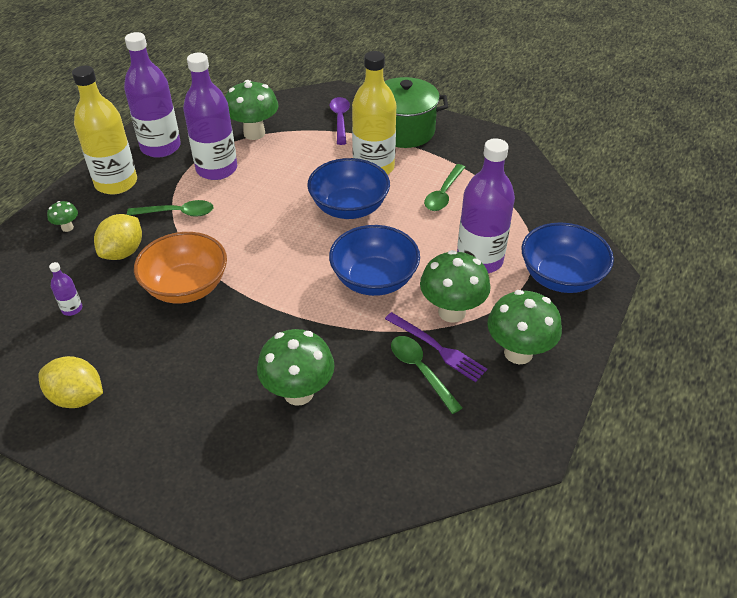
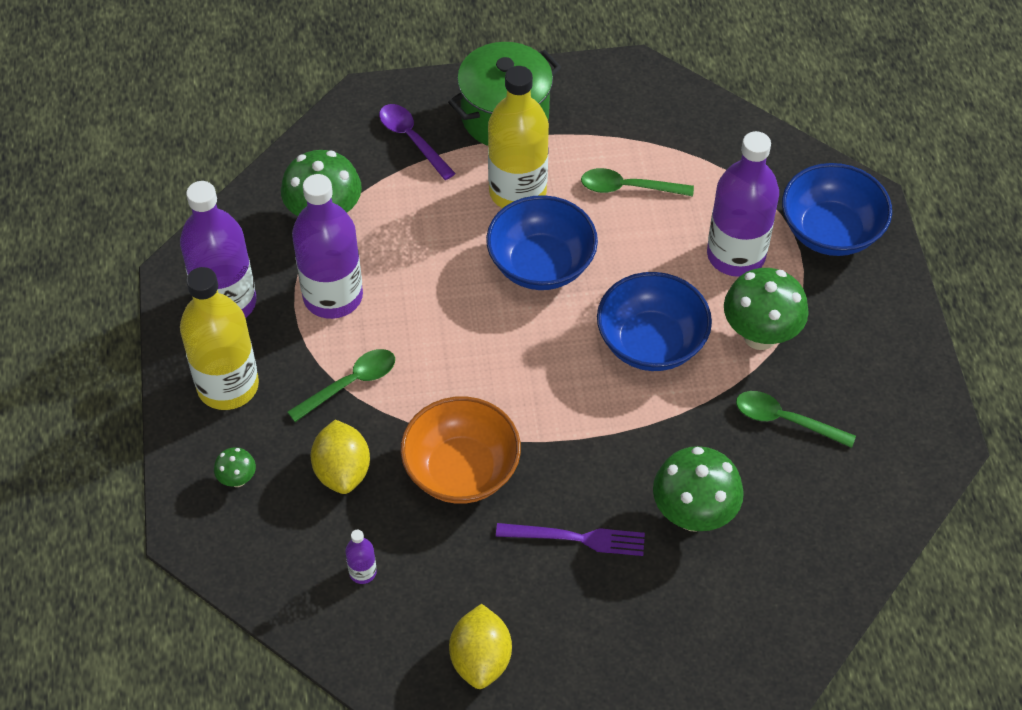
camera: 35 degrees left, 10 degrees up
yellow lemon [38,356,103,408] -> yellow lemon turned 75 degrees counterclockwise [449,604,512,689]
purple fork [385,312,487,382] -> purple fork moved to [496,523,645,556]
green spoon [424,164,465,211] -> green spoon turned 105 degrees clockwise [581,168,694,197]
green mushroom [487,290,562,364] -> none

